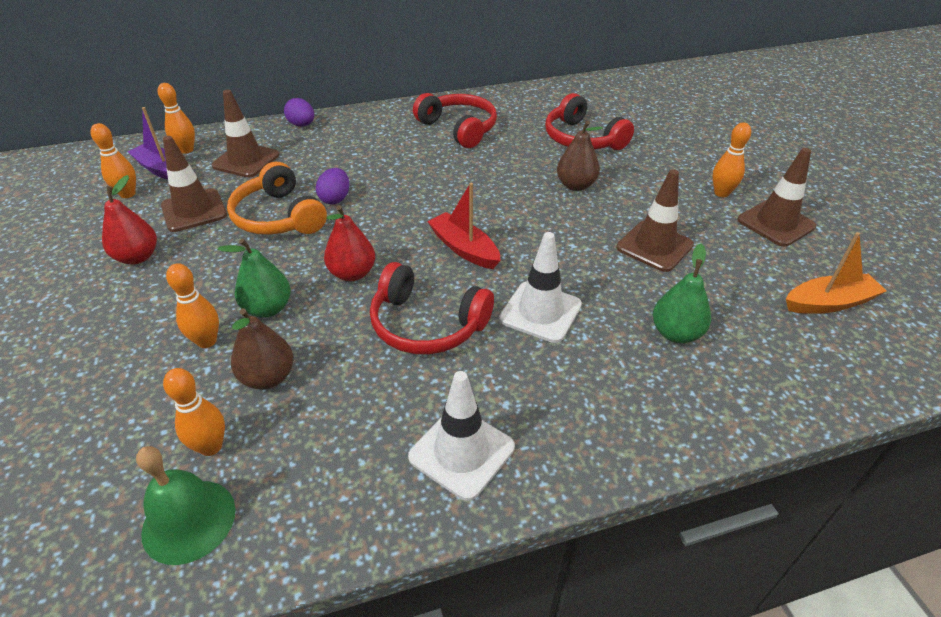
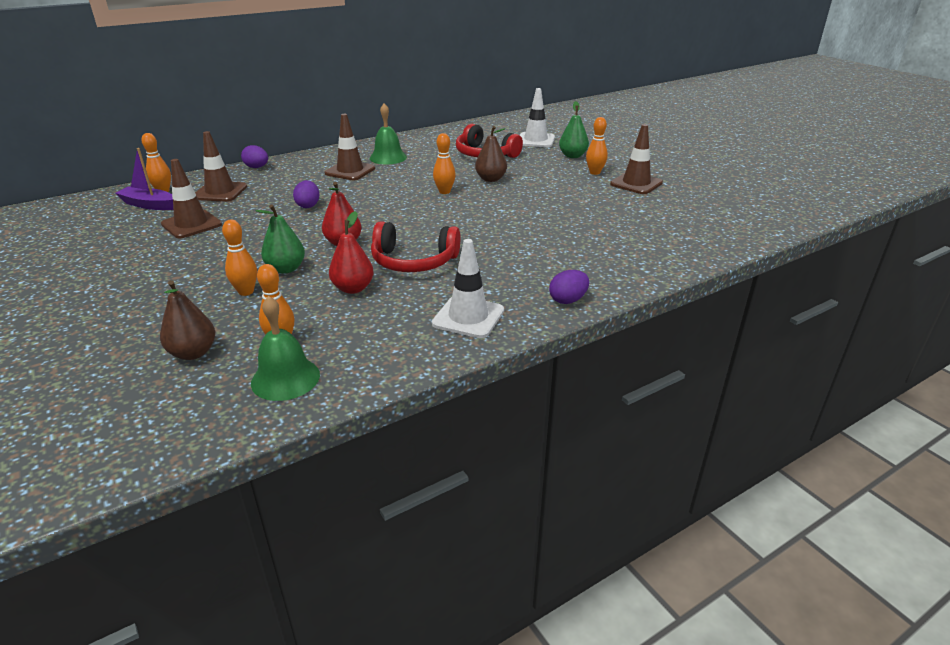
camera: 15 degrees left, 10 degrees down
orange bowling pin [90,123,136,198] -> orange bowling pin moved to [433,133,456,194]
red pear [102,175,157,265] -> red pear moved to [329,211,374,294]
orange headphones [227,162,327,235] -> none
brown pear [231,308,294,389] -> brown pear moved to [160,280,215,360]
red headphones [413,93,497,148] -> green bell [370,103,407,164]
red boat [427,183,501,269] -> none
white traffic cone [499,232,582,343] -> white traffic cone moved to [520,88,555,147]
brown traffic cone [616,169,694,272] -> brown traffic cone moved to [325,114,375,180]
green pear [653,243,711,343] -> green pear moved to [559,101,589,158]
orange boat [786,232,887,314] -> none
none -> purple egg [549,270,589,304]

